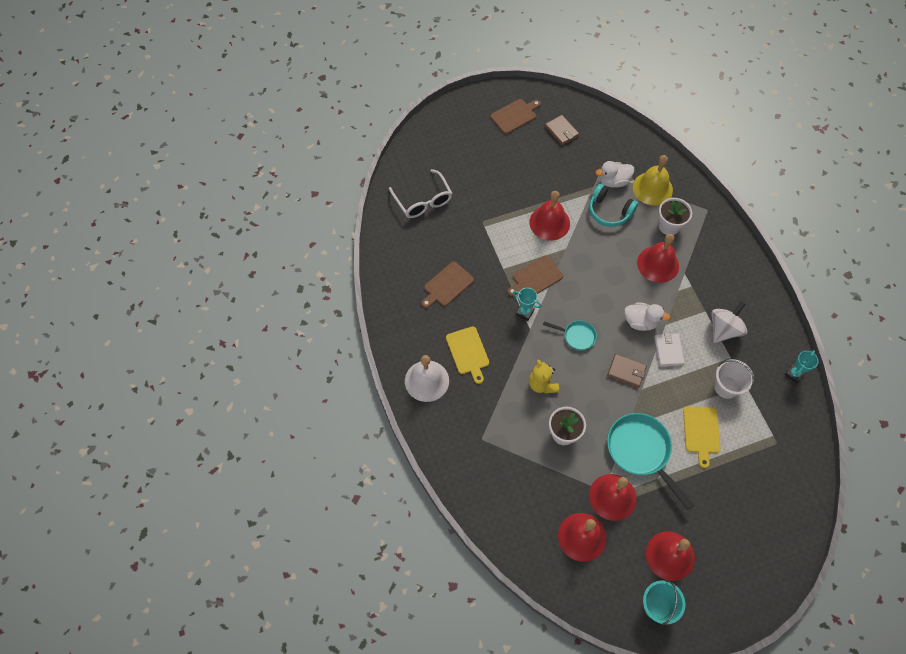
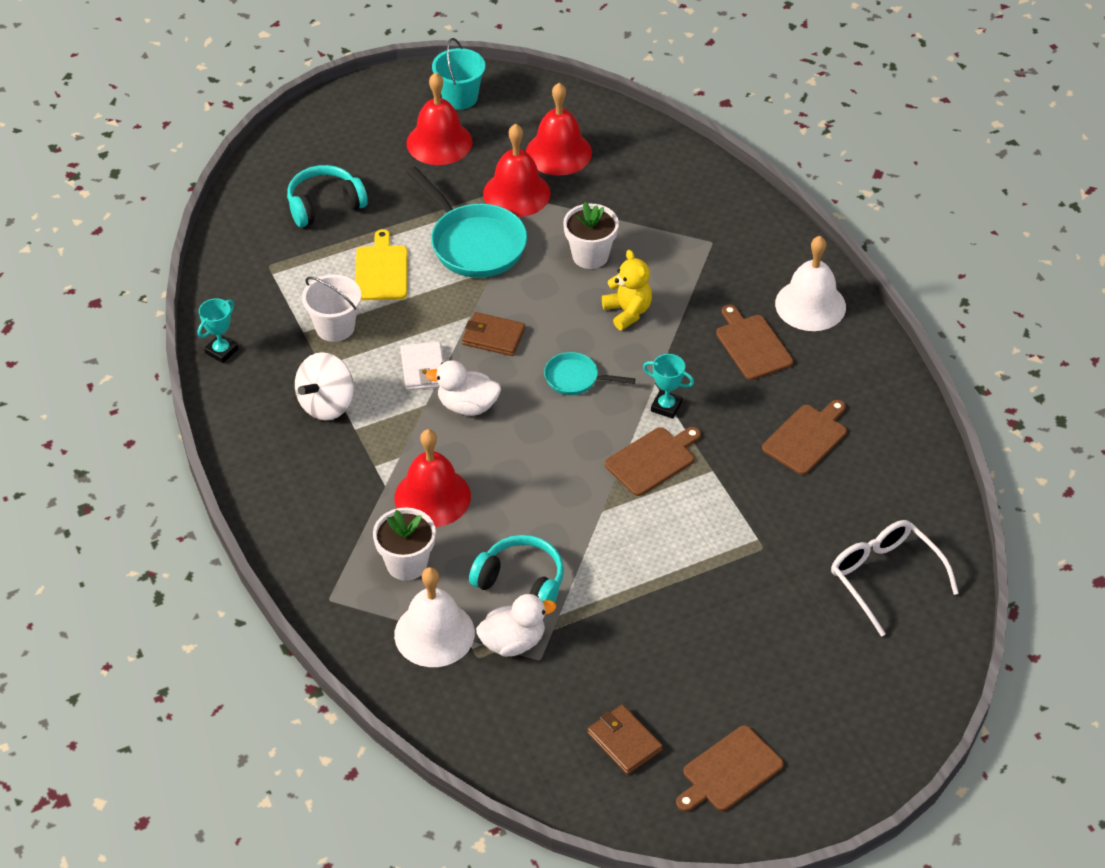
camera: 175 degrees right, 15 degrees down
yellow cutting board [446,326,489,384] -> brown cutting board [716,304,793,380]
red bell [529,191,570,241] -> none
yellow bell [633,155,673,206] -> white bell [394,567,475,667]
none -> turquoise headphones [287,165,368,227]

